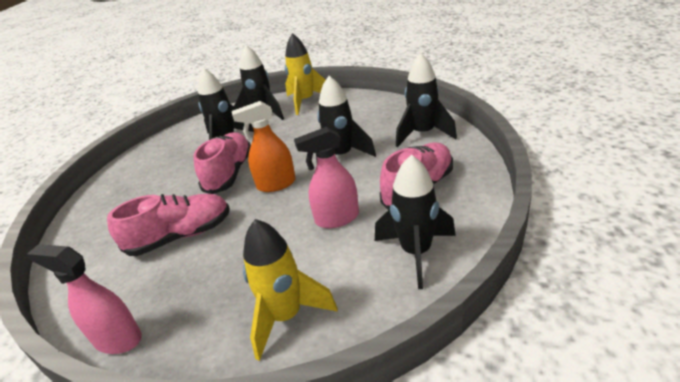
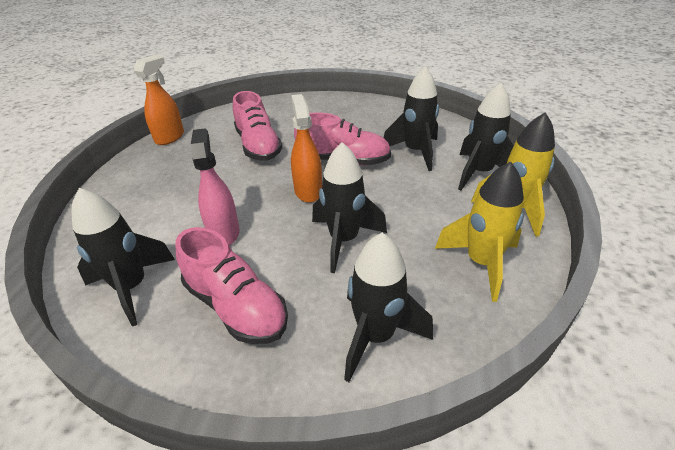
camera: 90 degrees right, 5 degrees up
pink spray bottle [27,244,142,354] -> orange spray bottle [134,54,184,145]
yellow rocket [243,219,338,361] -> yellow rocket moved to [435,161,524,302]

